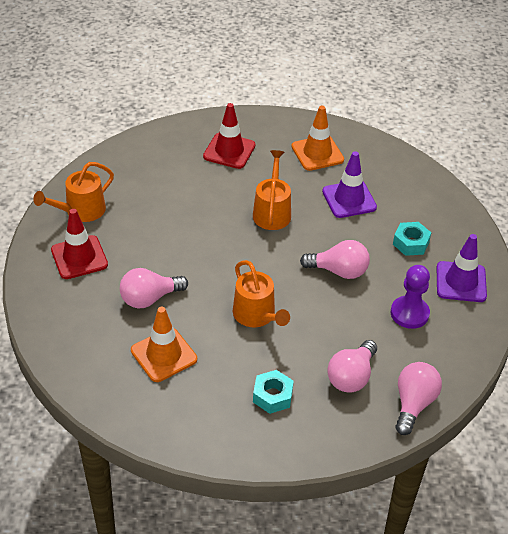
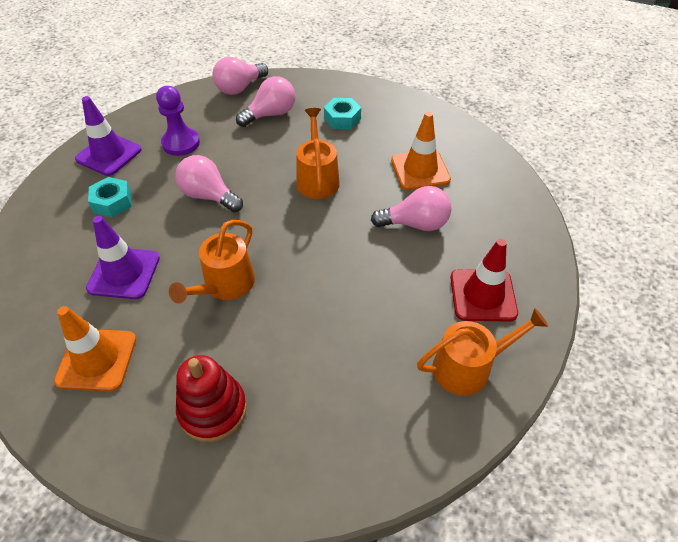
camera: 155 degrees left, 5 degrees up
red traffic cone [203,103,256,169] -> red stacking toy [176,355,247,442]

